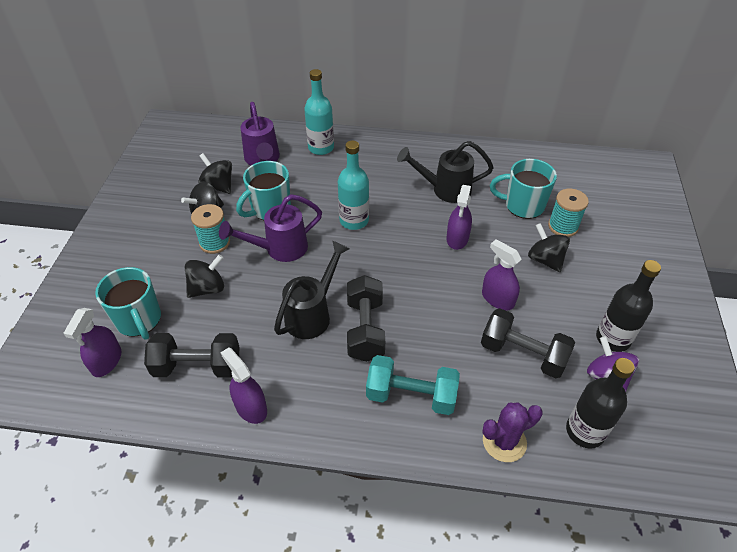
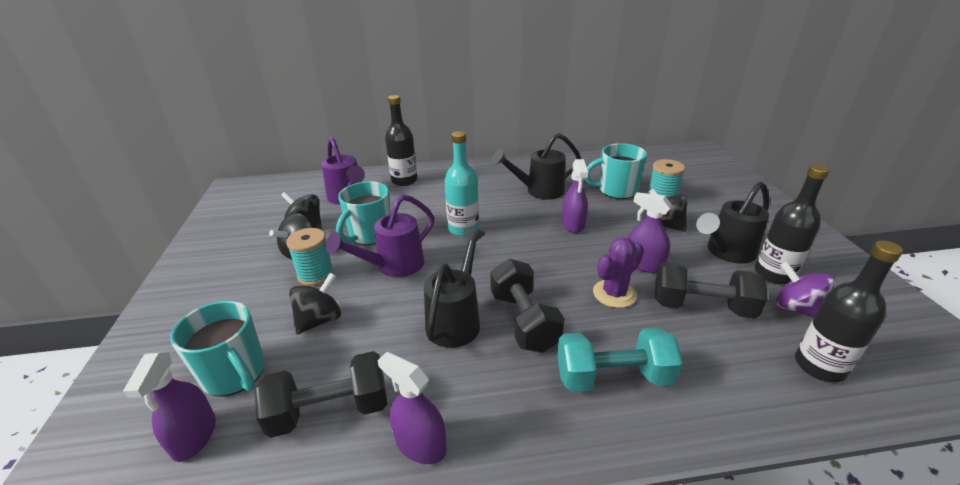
camera: 15 degrees left, 15 degrees down
turquoise bottle [304,69,334,155] -> black bottle [385,95,417,186]
purple cactus [482,403,543,462] -> purple cactus moved to [593,237,644,308]
none -> black watering can [696,182,770,264]

